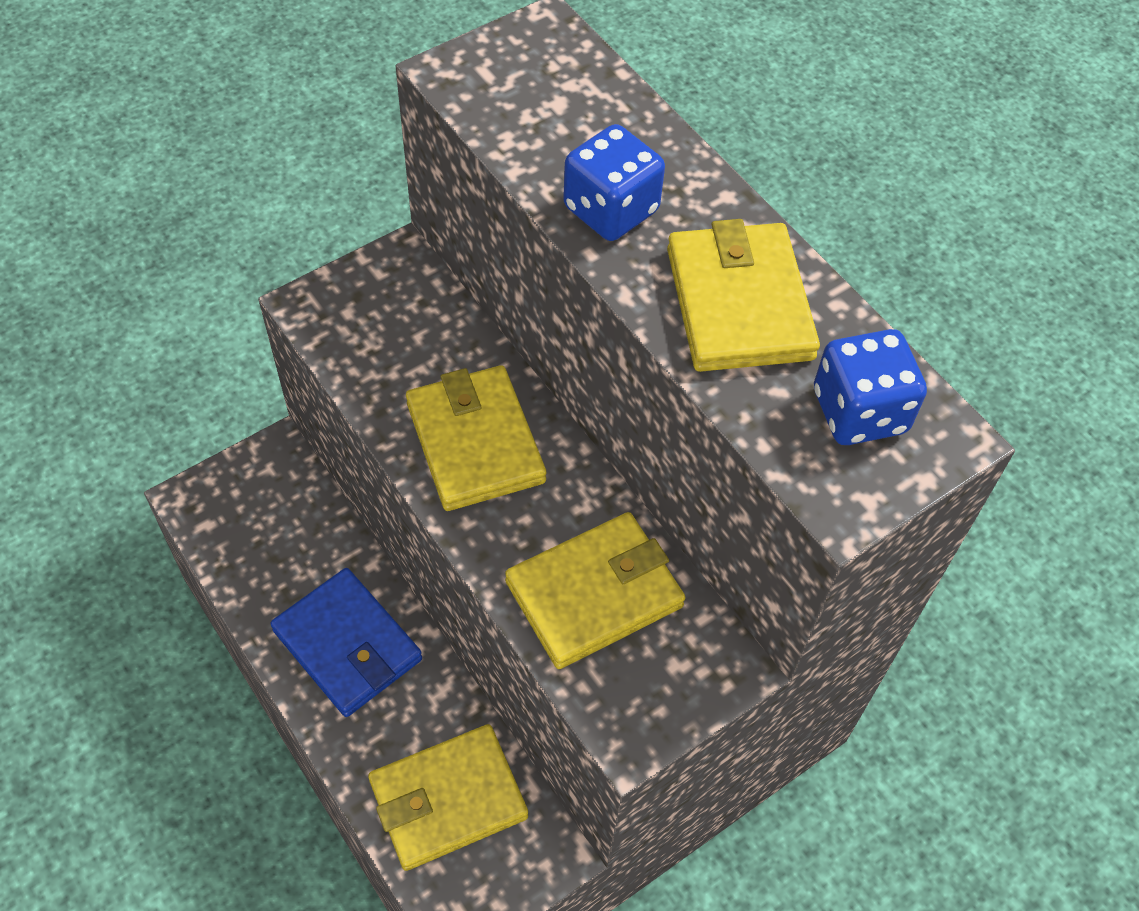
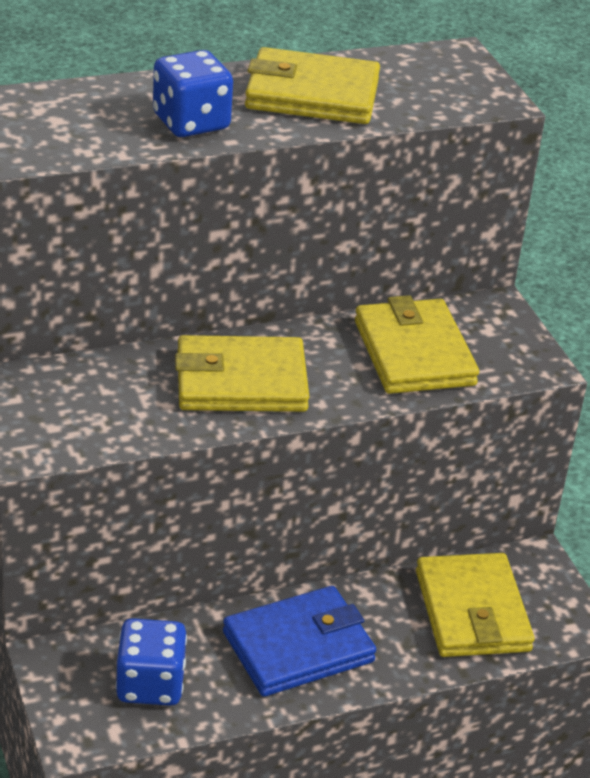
camera: 75 degrees left, 20 degrees down
blue dice [814,329,927,445] -> blue dice moved to [116,618,187,706]

